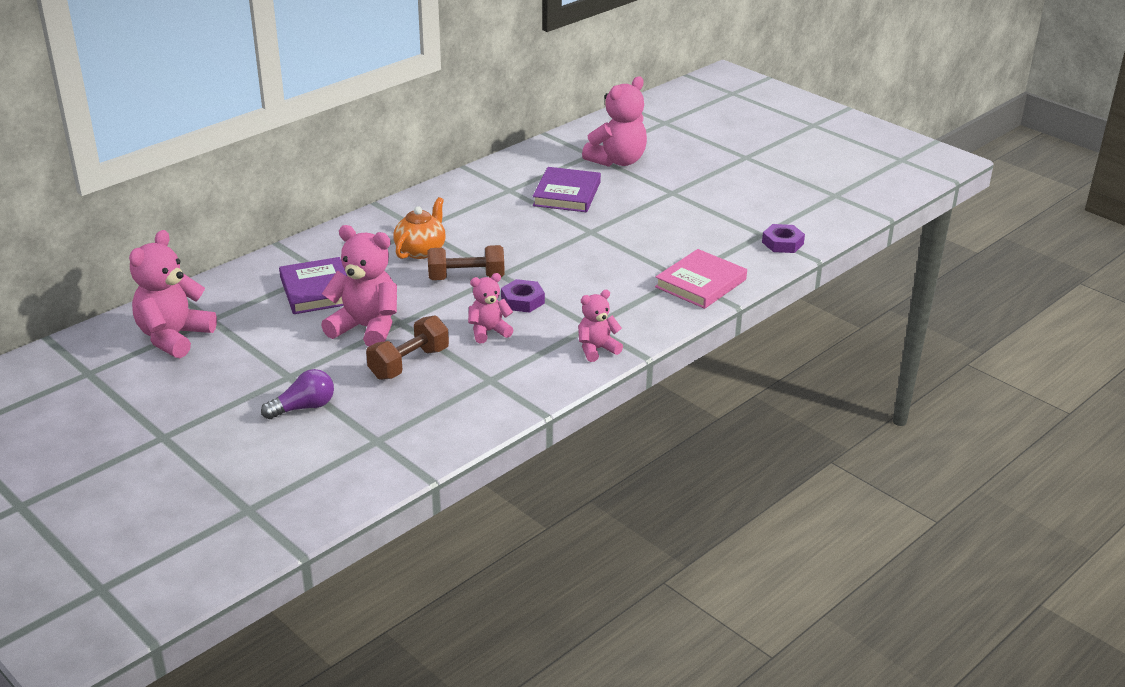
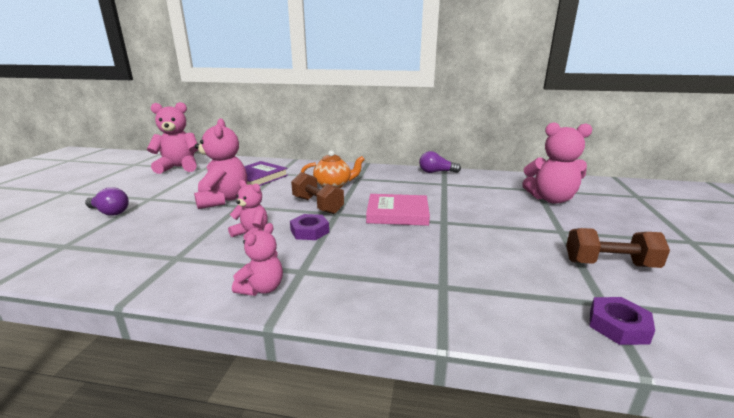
camera: 55 degrees right, 10 degrees down
brown dumbbell [366,315,449,380] -> brown dumbbell moved to [566,228,670,268]
purple book [533,167,601,212] -> none
pink teddy bear [578,290,623,362] -> pink teddy bear turned 90 degrees clockwise [232,223,283,296]
pink book [655,249,747,309] -> pink book moved to [366,194,430,226]
none -> purple light bulb [419,151,461,173]

